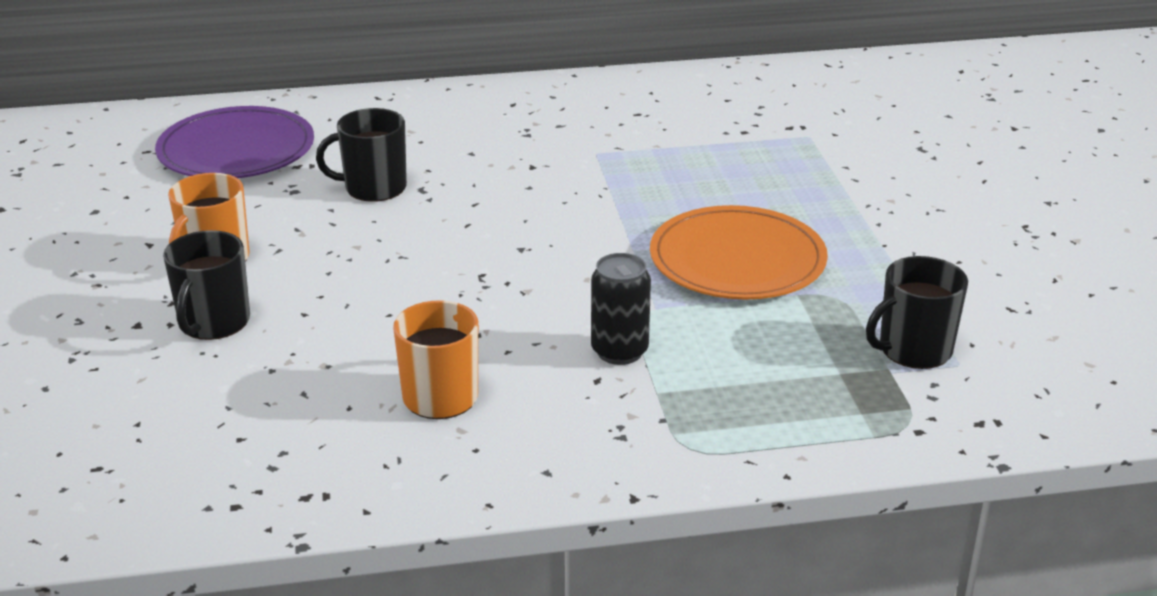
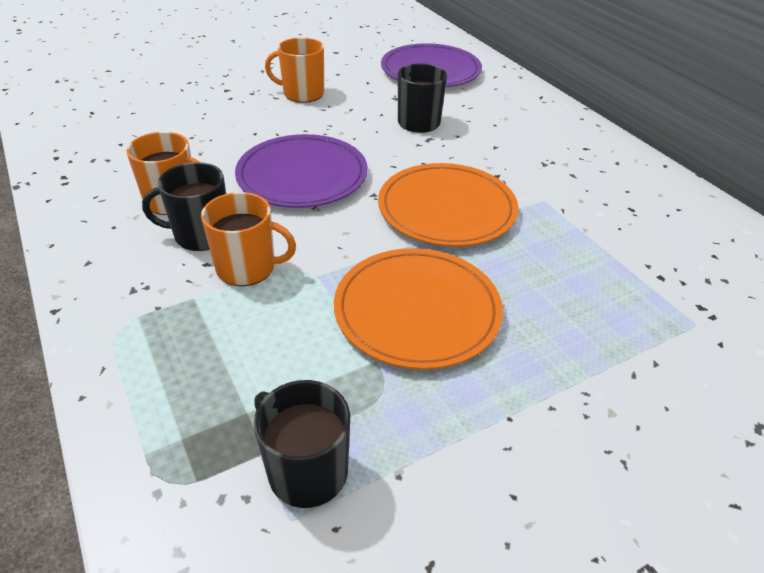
camera: 70 degrees right, 10 degrees up
black mug [163,230,250,340] -> black mug moved to [142,162,226,251]
black can [591,253,651,365] -> orange mug [201,192,296,286]
none -> purple plate [235,134,368,208]
none -> orange plate [378,163,518,247]

